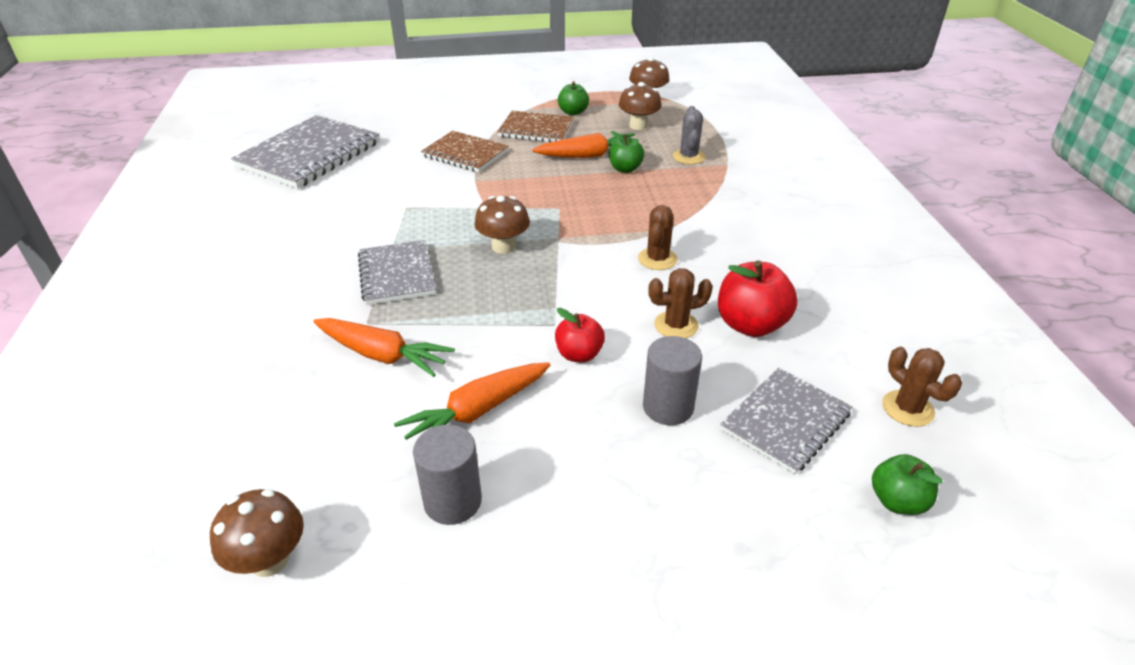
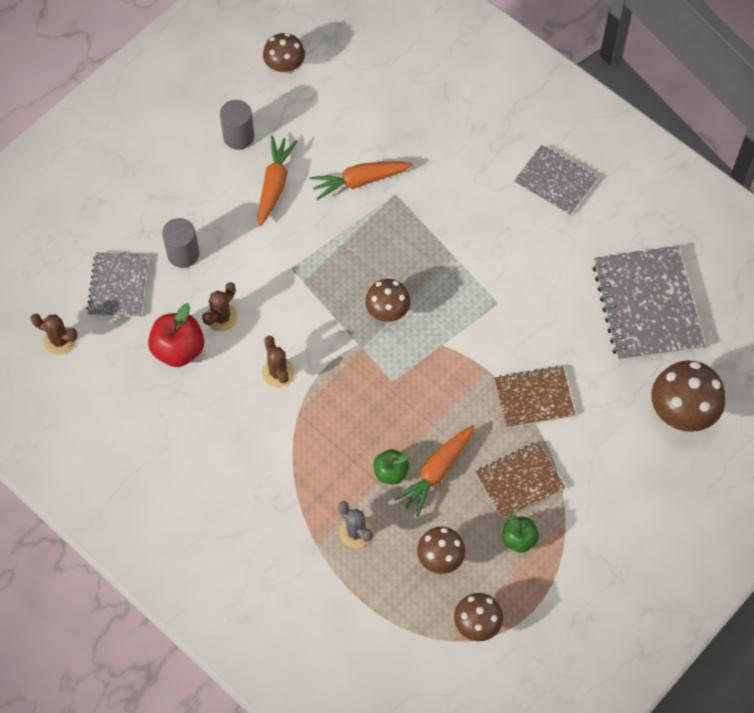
camera: 140 degrees right, 25 degrees up
grey notebook [358,240,436,305] -> grey notebook moved to [514,145,597,216]
red apple [555,308,605,362] -> none
green apple [872,454,943,515] -> none
none -> brown mushroom [652,360,725,432]

